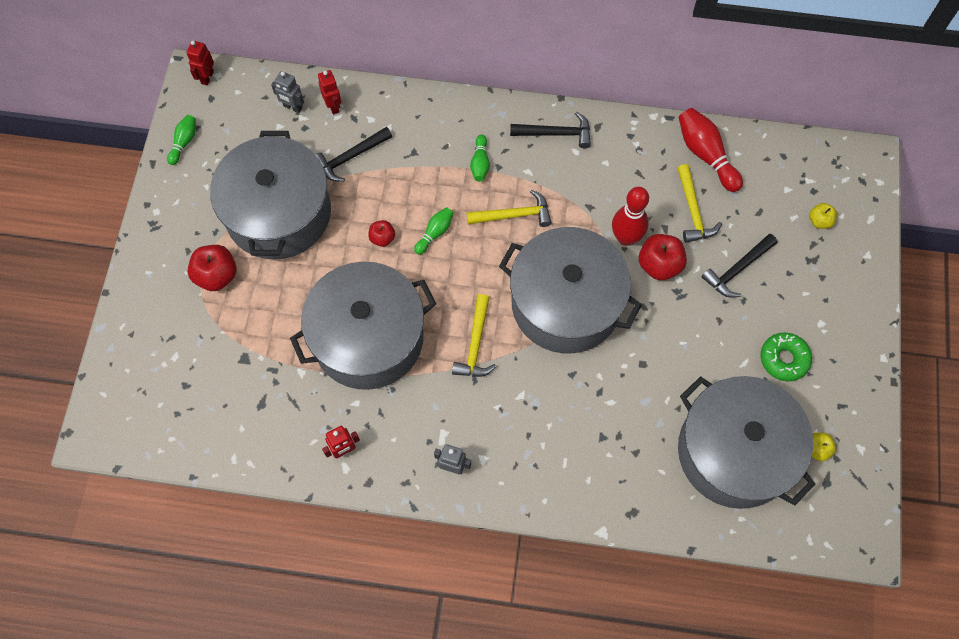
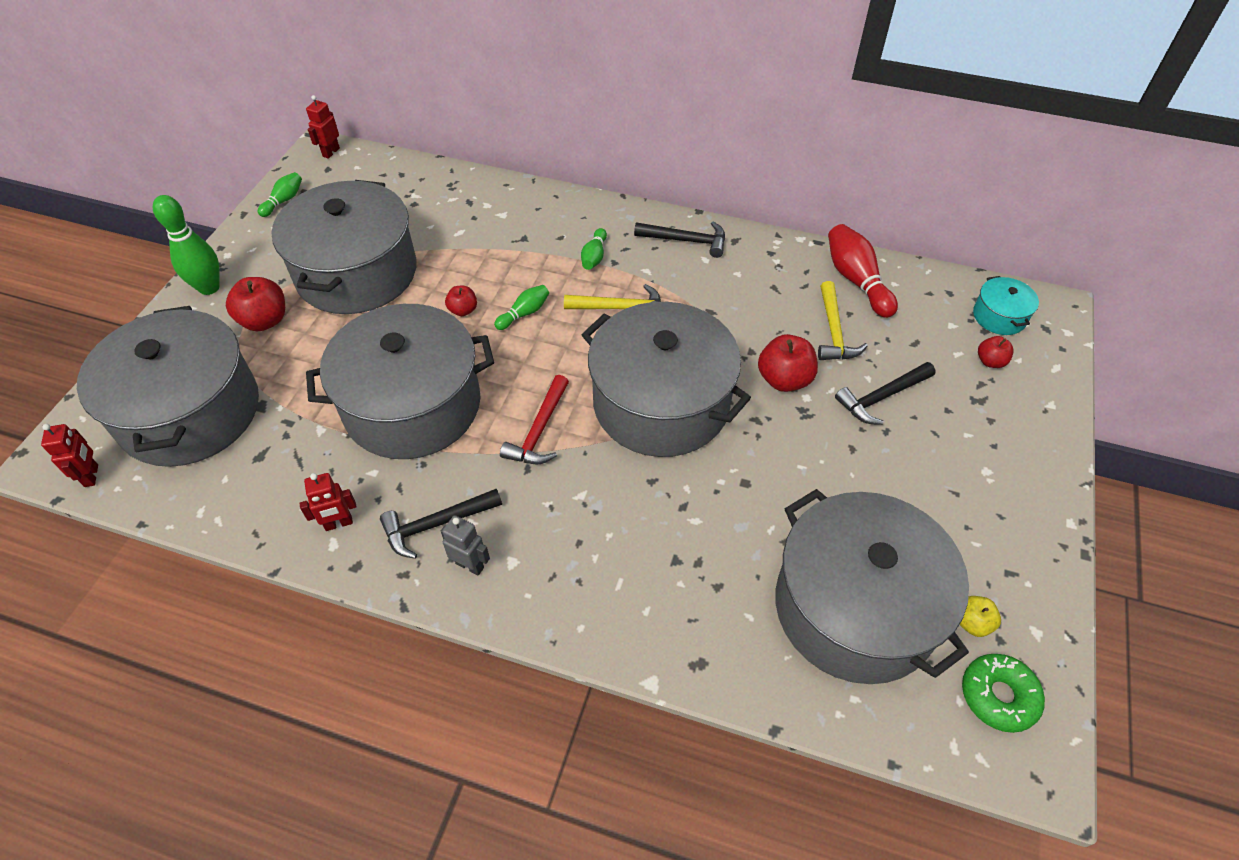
camera: 10 degrees right, 15 degrees down
grey robot [271,71,304,113] -> none
black hammer [315,127,392,182] -> black hammer moved to [380,489,502,559]
red robot [318,70,341,115] -> red robot moved to [41,424,98,487]
yellow hammer [452,294,496,377] -> red hammer [500,375,569,464]
red bowling pin [612,187,649,246] -> none
green donut [760,333,812,381] -> green donut moved to [962,654,1045,733]
yellow apple [809,203,837,229] -> red apple [978,336,1014,368]
none -> grey pot [77,306,259,467]
none -> green bowling pin [153,195,220,295]
none -> turquoise pot [973,276,1039,335]

